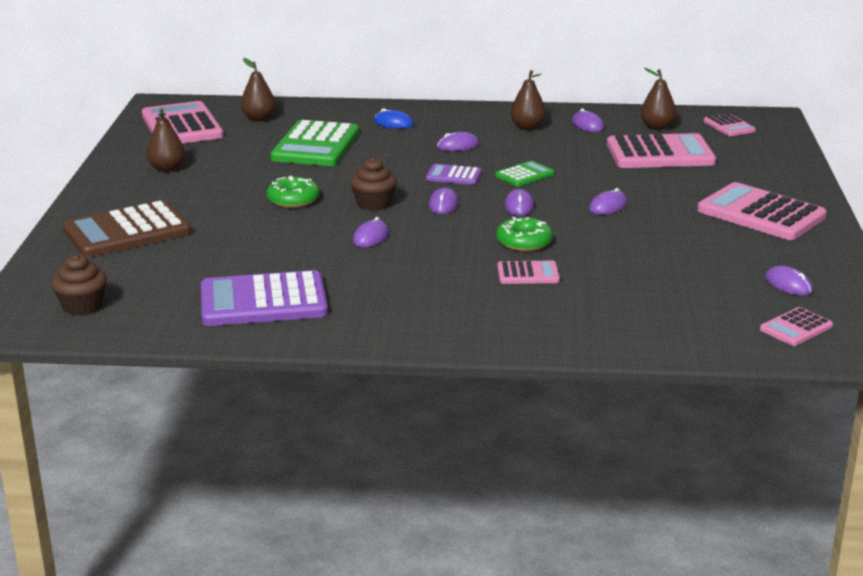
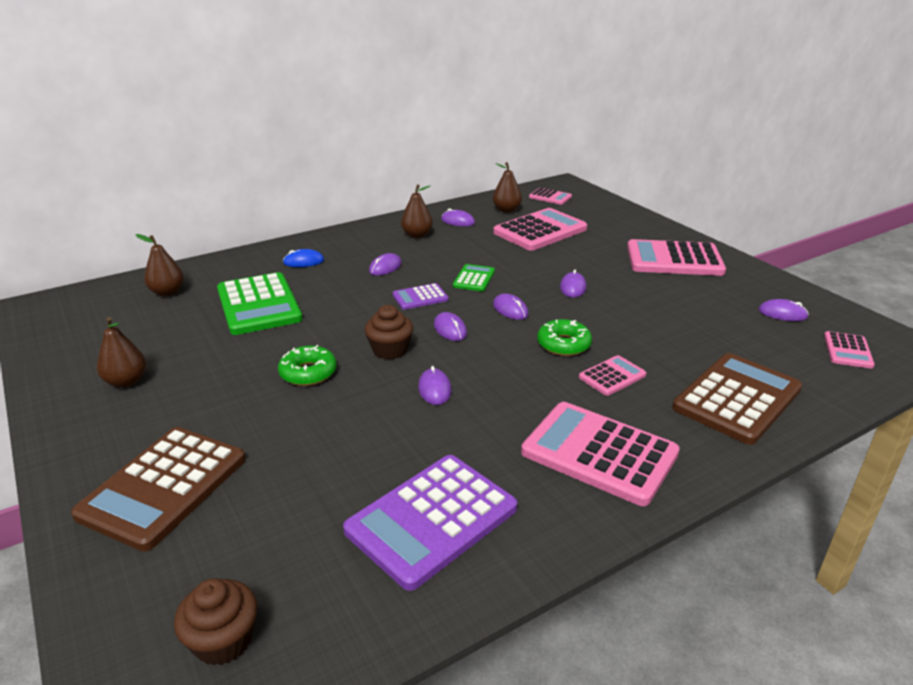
camera: 35 degrees left, 5 degrees up
pink calculator [142,101,224,143] -> pink calculator moved to [521,402,680,506]
none -> brown calculator [672,353,802,445]

